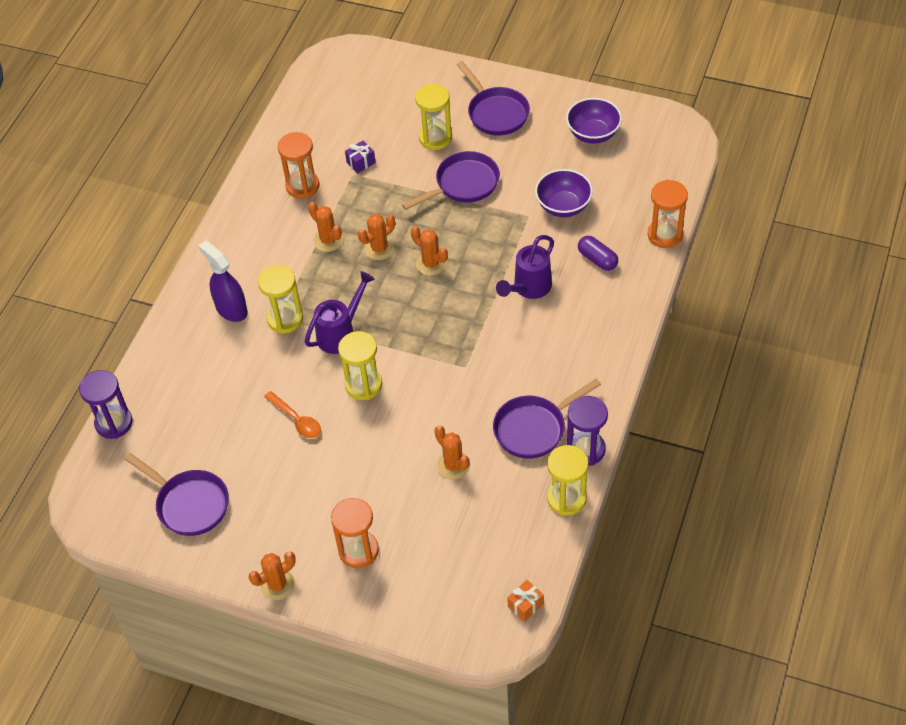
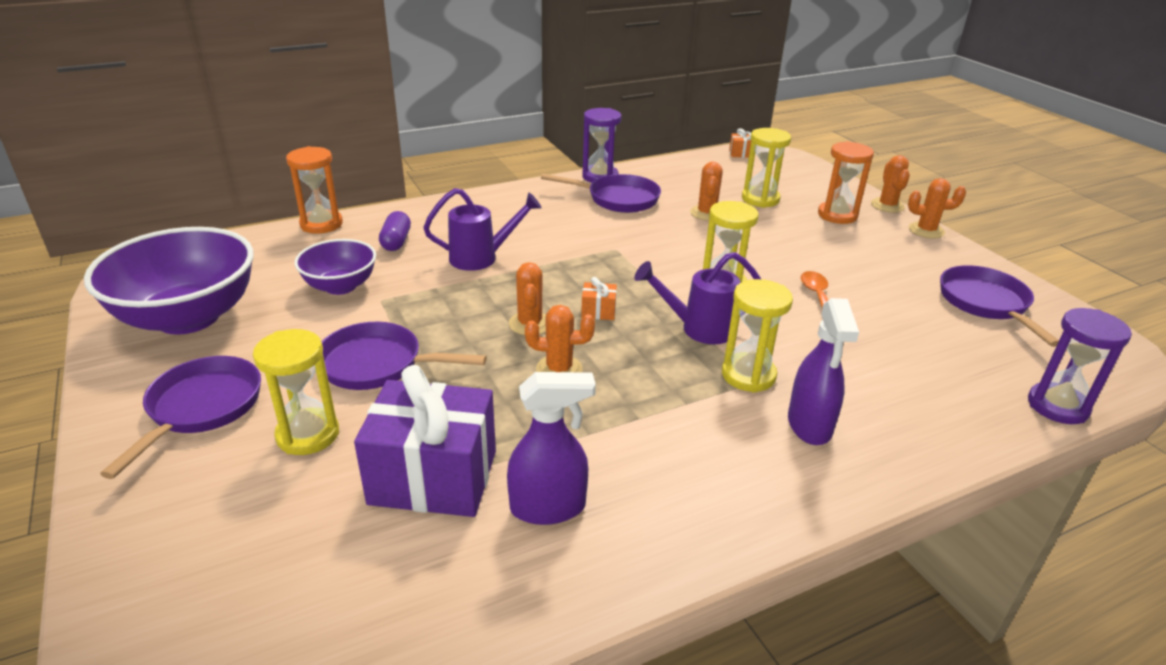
camera: 140 degrees left, 20 degrees down
orange hourglass [278,132,320,199] -> purple spray bottle [507,372,596,525]
orange cactus [308,202,343,252] -> orange cactus moved to [871,155,910,213]
purple gift [345,141,376,173] -> purple gift [354,365,496,517], size x2.50
yellow hourglass [547,445,589,516] -> yellow hourglass moved to [742,128,791,208]
purple bowl [566,98,622,143] -> purple bowl [84,227,254,335], size x1.79
none -> orange gift [581,277,617,320]

